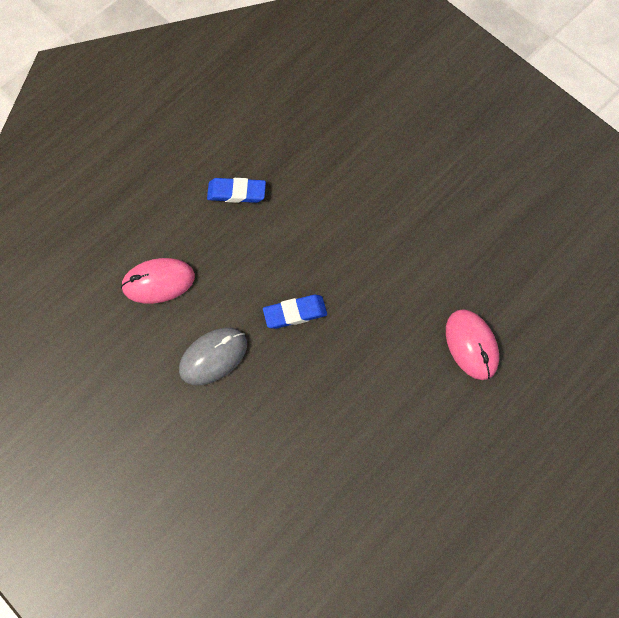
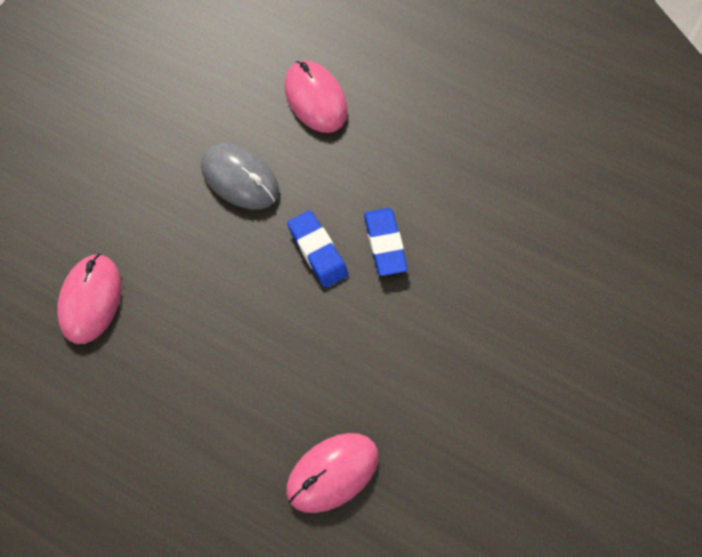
camera: 75 degrees right, 5 degrees down
blue eraser [207,178,266,203] -> blue eraser moved to [364,208,408,276]
none -> pink mouse [57,254,121,344]

